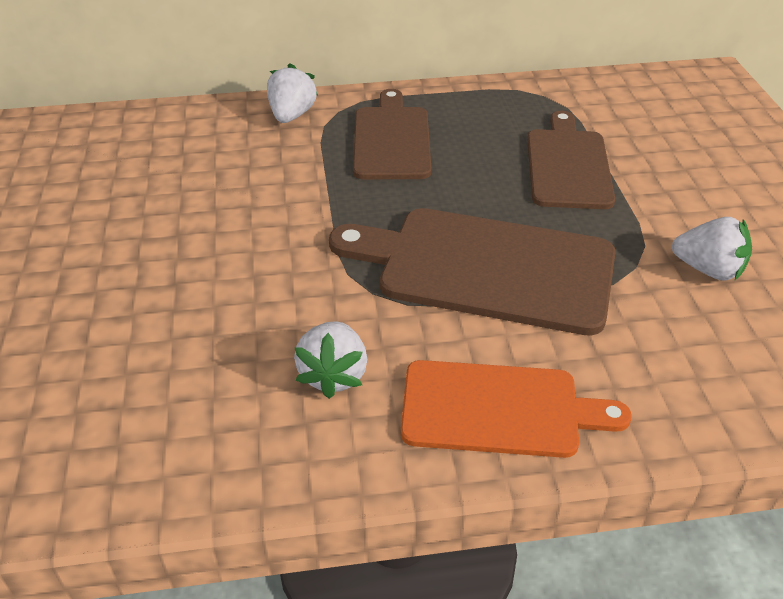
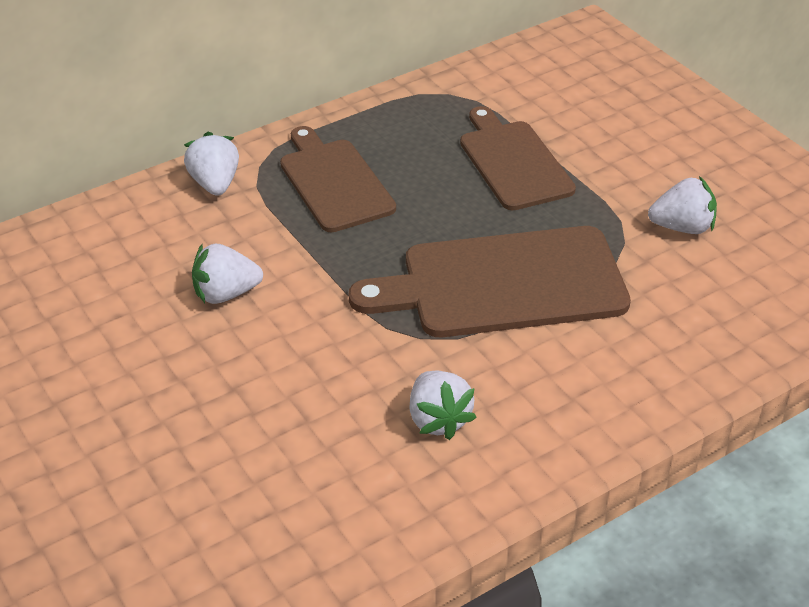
camera: 25 degrees left, 0 degrees up
orange cutting board [401,360,632,458] -> none
none -> white strawberry [192,244,263,304]

